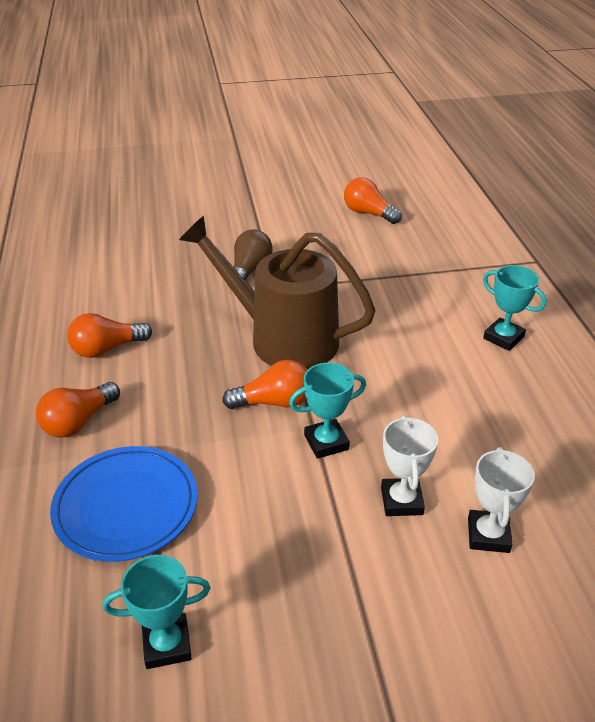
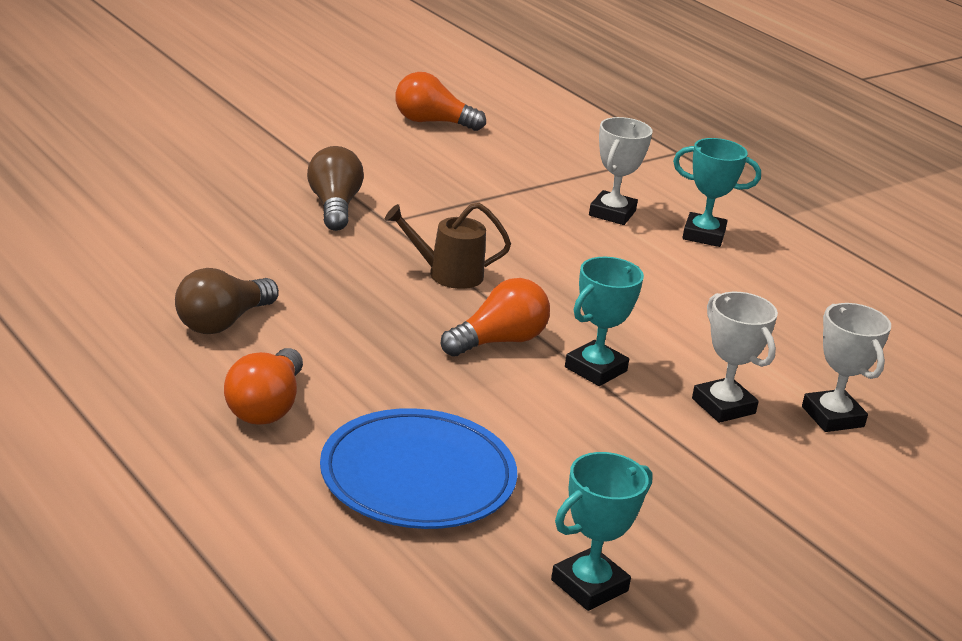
camera: 30 degrees left, 10 degrees down
orange light bulb [67,313,152,358] -> brown light bulb [175,268,279,334]
brown watering can [179,216,376,370] -> brown watering can [385,203,511,289], size x0.45
none -> white trophy [589,117,653,225]

